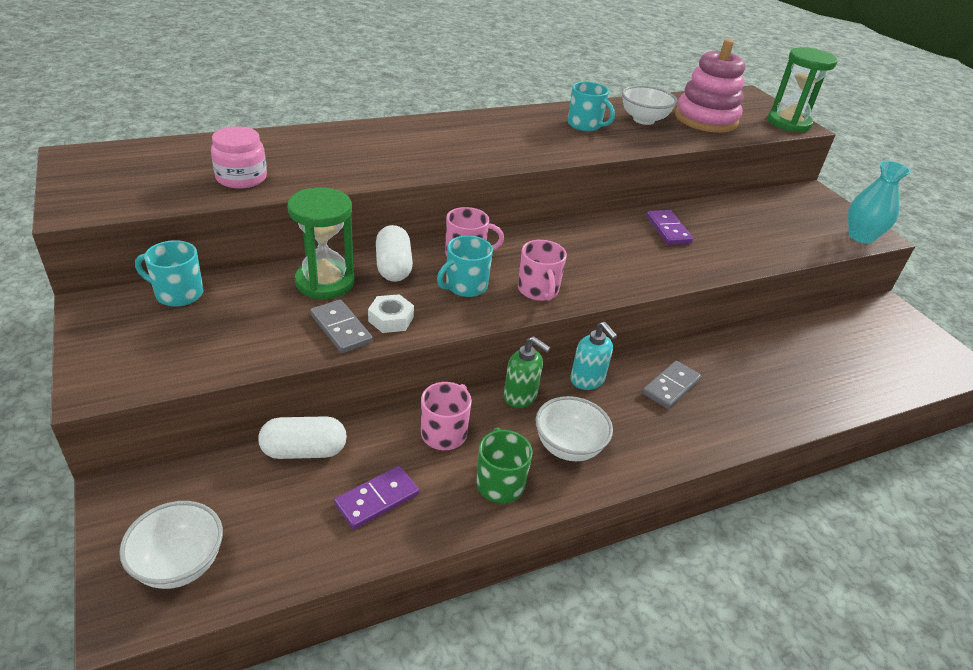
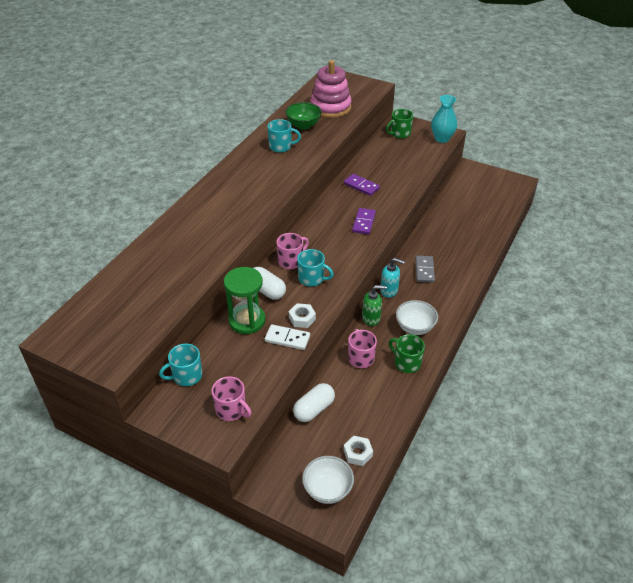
camera: 35 degrees left, 5 degrees up
pink jar [211,126,267,189] -> none
grey domino [310,300,373,353] -> white domino [265,324,310,350]
purple domino [334,466,419,530] -> purple domino moved to [352,208,376,235]
turquoise mug [437,235,493,297] -> turquoise mug turned 75 degrees counterclockwise [297,249,334,287]
pink mug [518,240,567,301] -> pink mug moved to [212,376,252,421]
white bowl [622,85,677,125] -> green bowl [286,102,321,130]
green hourglass [767,47,838,132] -> none
none -> white nut [344,436,373,466]
none -> green mug [386,109,413,138]

